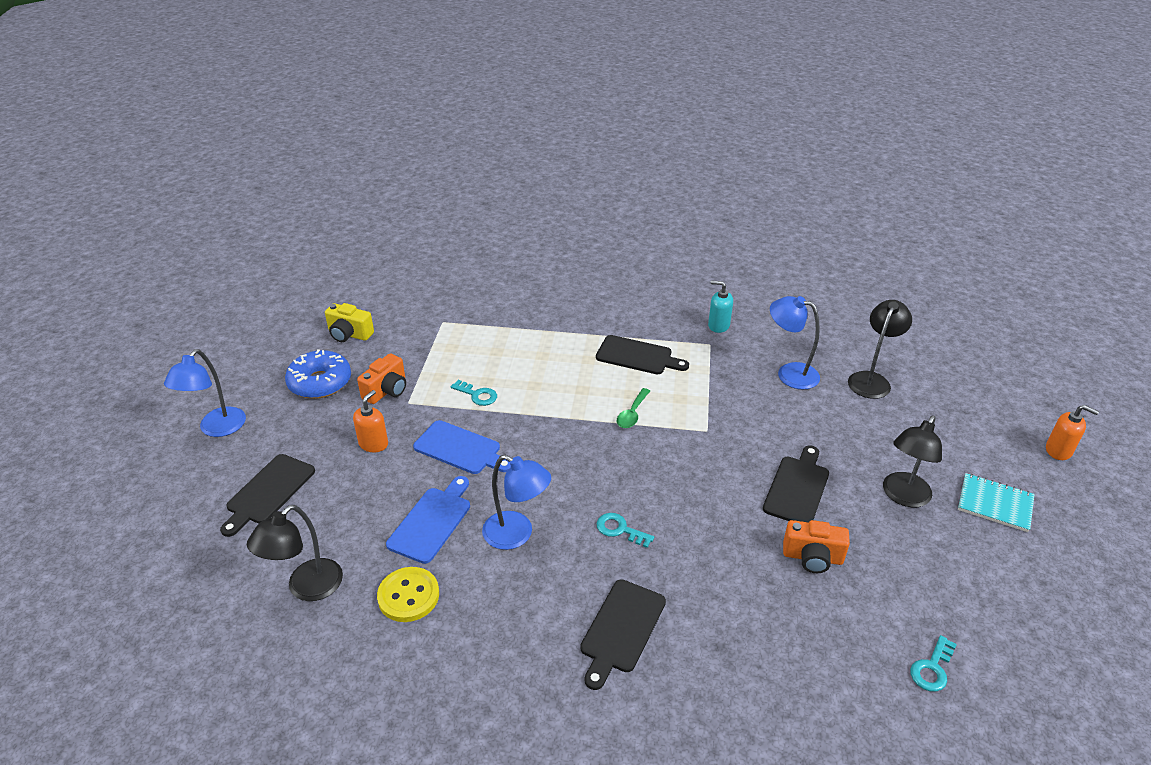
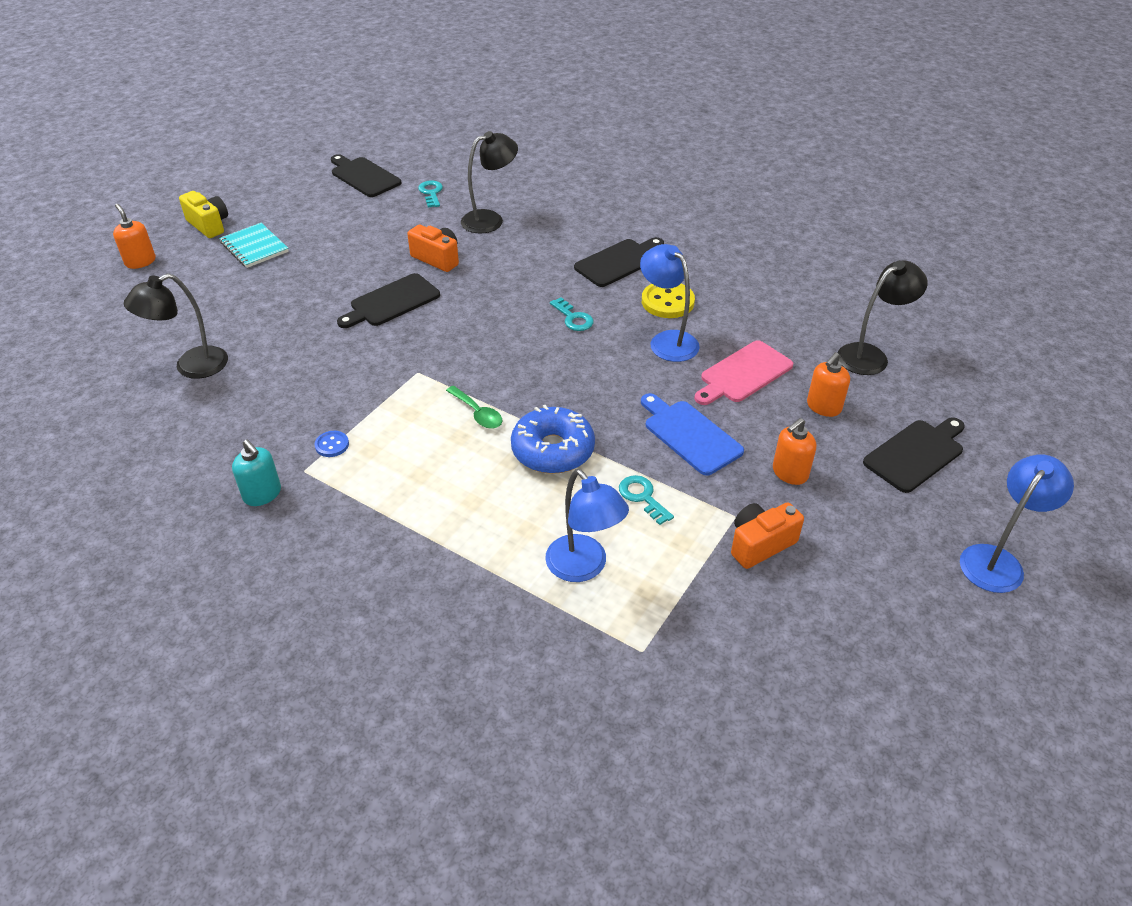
camera: 155 degrees left, 5 degrees up
blue donut [285,349,351,399] -> blue donut moved to [511,405,595,474]
yellow camera [325,303,374,342] -> yellow camera moved to [179,191,228,238]
yellow button [377,567,439,622] -> yellow button moved to [642,284,695,318]
blue cutting board [386,476,470,564] -> pink cutting board [694,340,793,405]
black cutting board [596,335,689,374] -> black cutting board moved to [331,154,402,197]
green spoon [617,388,650,428] -> green spoon turned 90 degrees clockwise [446,386,503,429]
blue lamp [770,296,820,390] -> blue lamp moved to [545,469,629,582]
black lamp [883,416,942,507] -> black lamp moved to [461,131,518,234]
turquoise key [910,635,957,692] -> turquoise key turned 75 degrees counterclockwise [418,180,443,207]
none -> blue button [315,431,349,457]
none -> orange soap dispenser [807,352,850,417]

